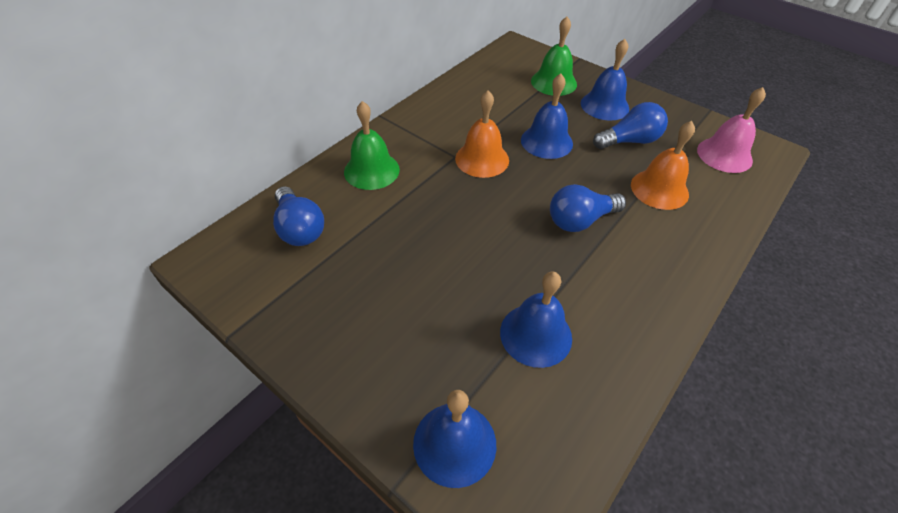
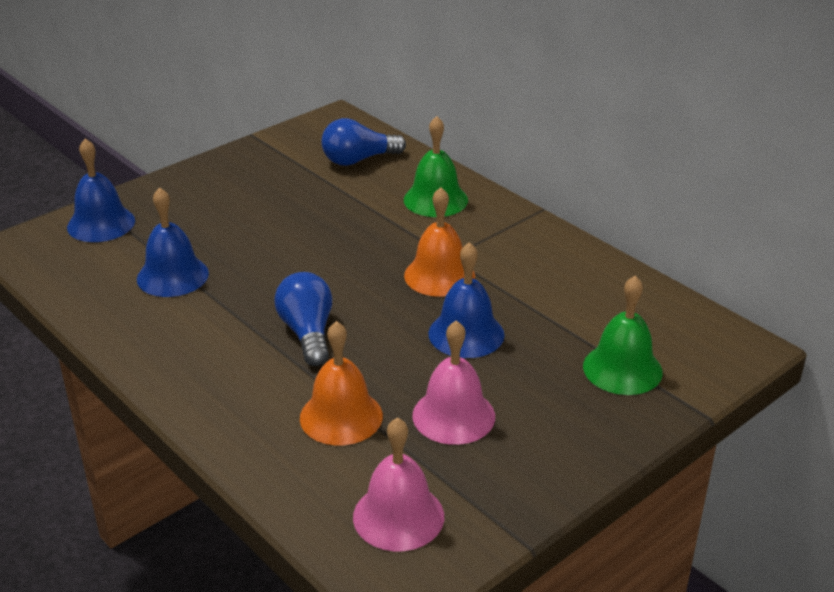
camera: 100 degrees right, 15 degrees down
blue bell [581,39,629,121] -> none
blue light bulb [593,102,668,149] -> pink bell [412,320,495,445]

